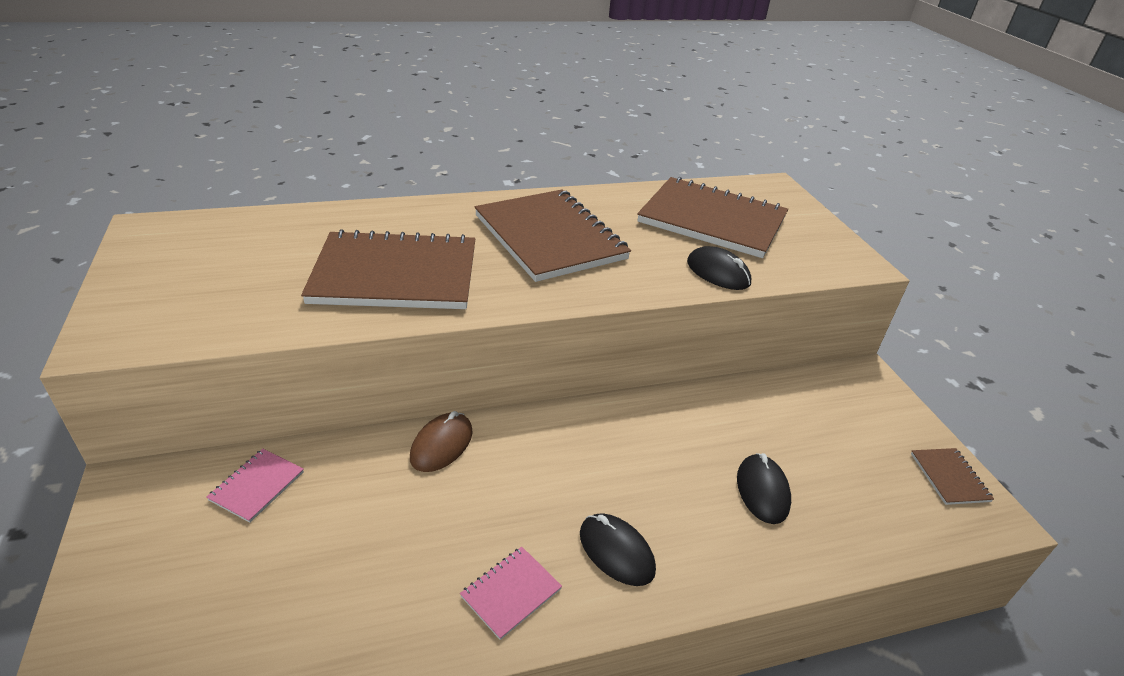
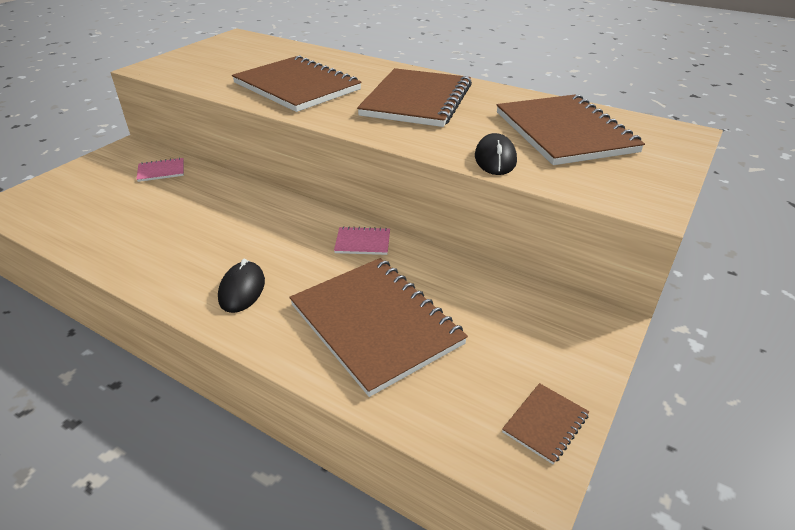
camera: 50 degrees right, 0 degrees up
brown mouse [410,411,473,472] -> none
pink notebook [460,547,562,640] -> pink notebook moved to [334,226,390,255]
black mouse [737,453,791,524] -> brown notebook [289,258,468,397]

